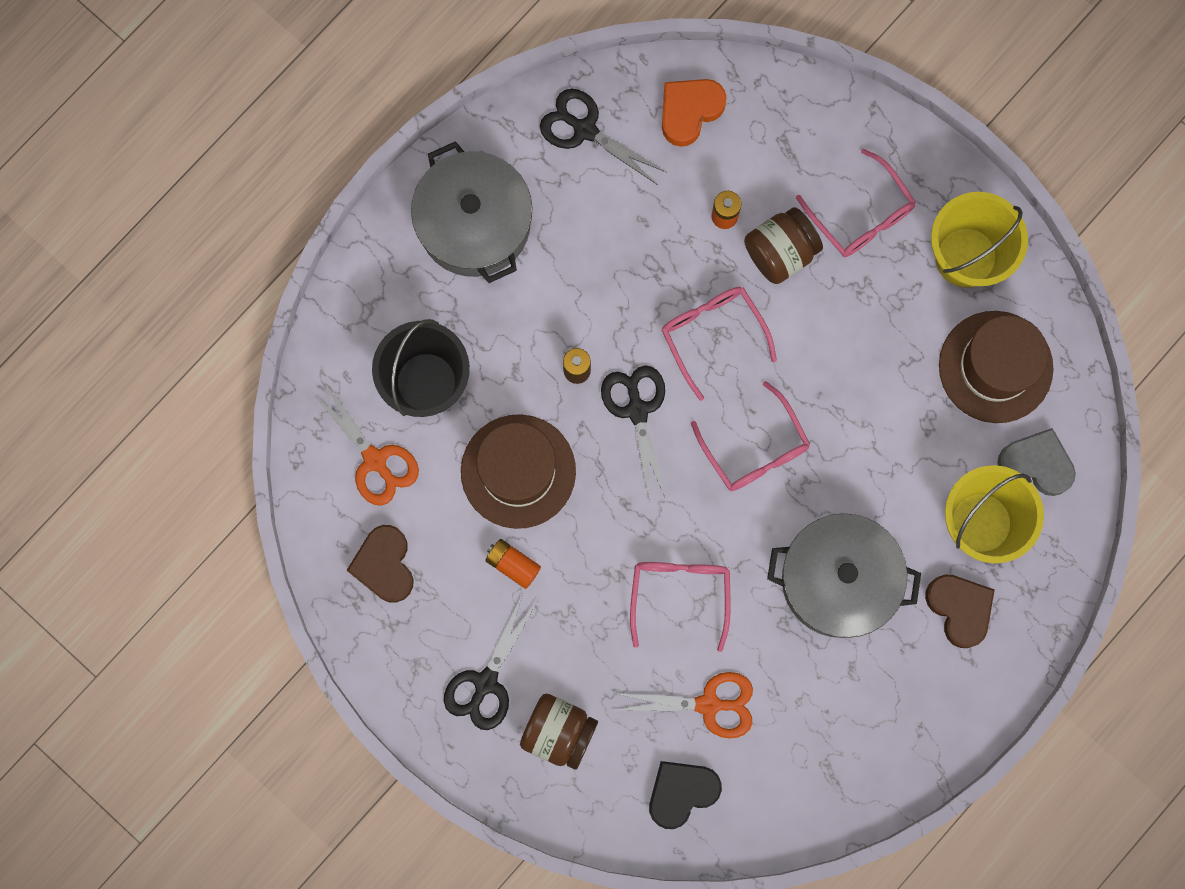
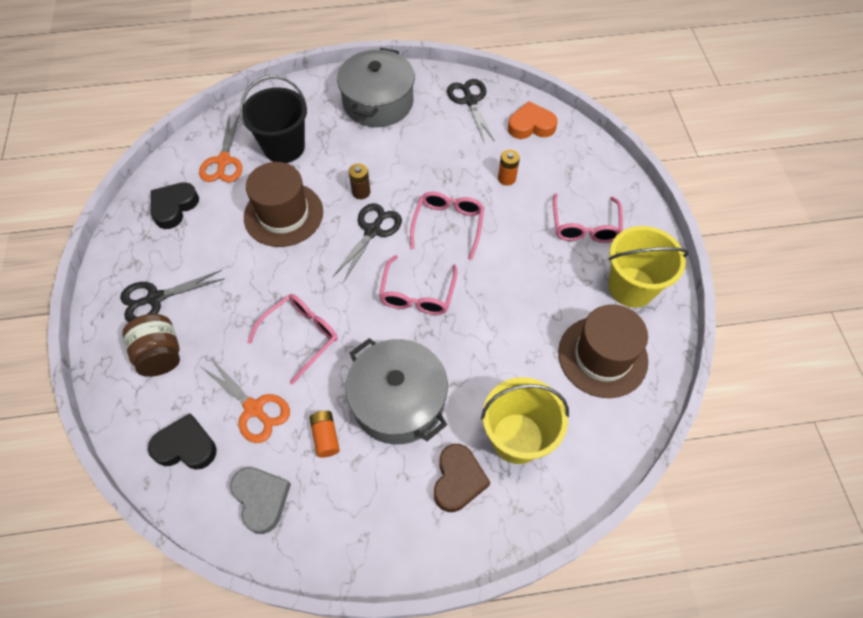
camera: 40 degrees right, 20 degrees down
brown heart [346,525,414,603] -> black heart [151,182,199,229]
orange battery [485,539,541,589] -> orange battery moved to [310,411,340,458]
brown jar [744,207,823,284] -> none
grey heart [997,428,1076,496] -> grey heart moved to [230,467,291,534]

